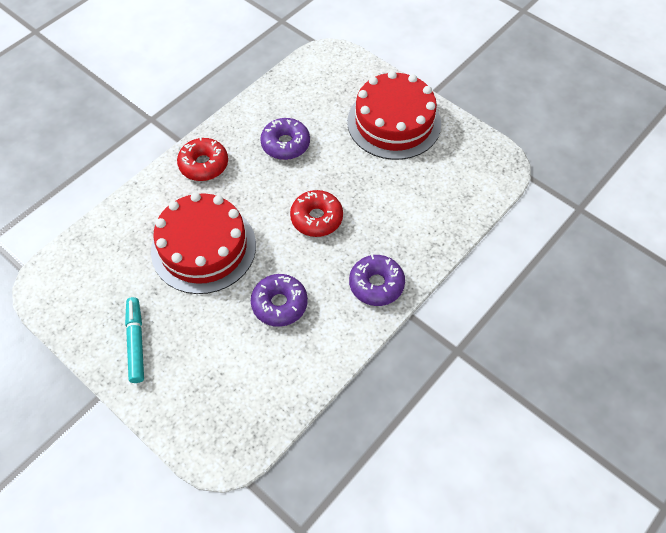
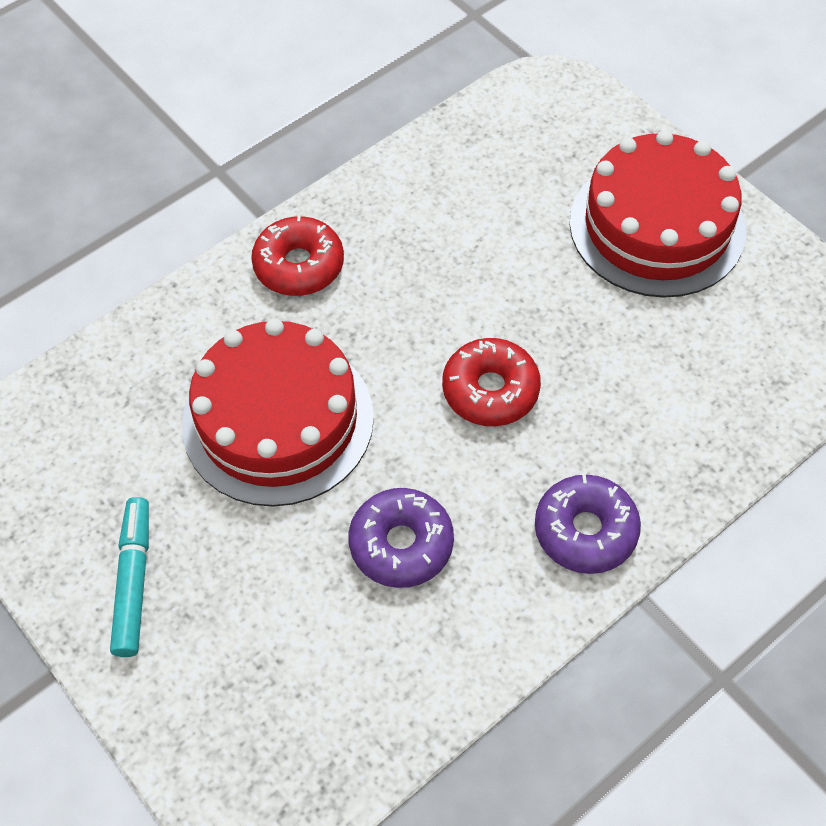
camera: 10 degrees right, 0 degrees up
purple donut [260,118,310,160] -> none

